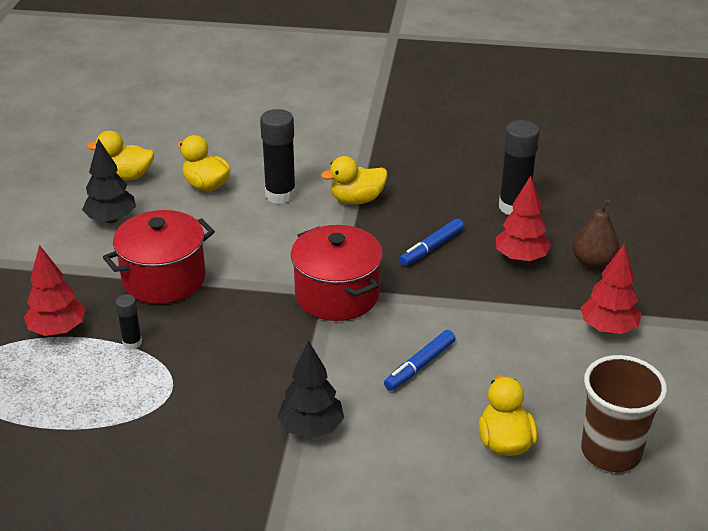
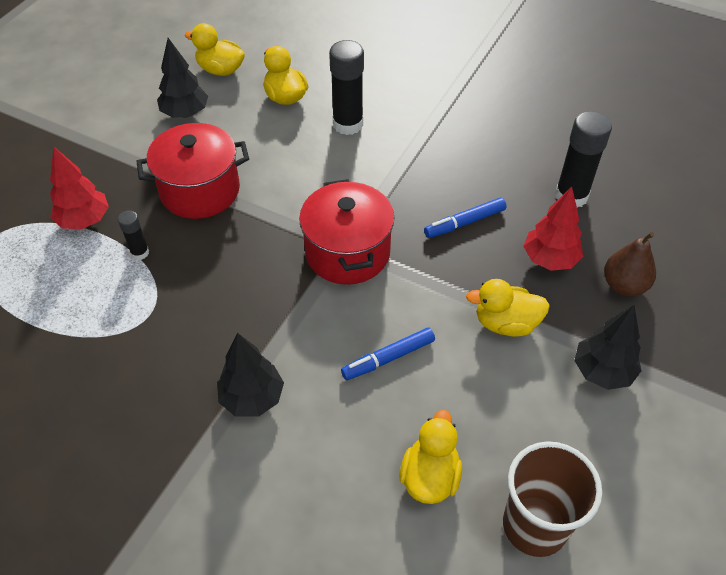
camera: 20 degrees right, 15 degrees up
yellow duck [321,156,387,204] -> yellow duck moved to [466,279,550,337]
red tree [581,244,642,334] -> black tree [574,305,642,390]

